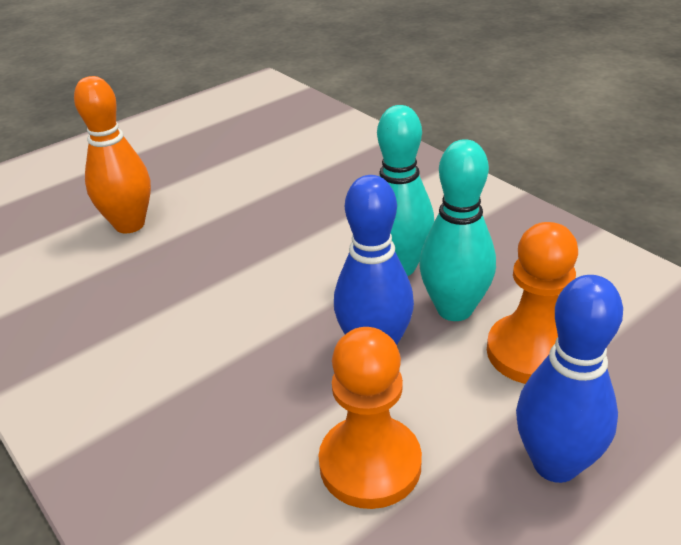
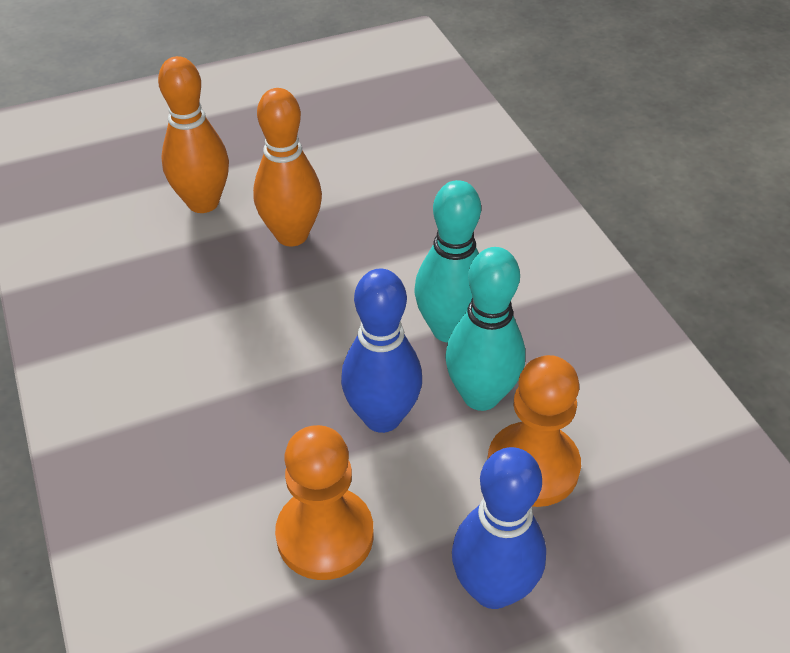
camera: 15 degrees right, 10 degrees up
none -> orange bowling pin [253,88,322,246]

